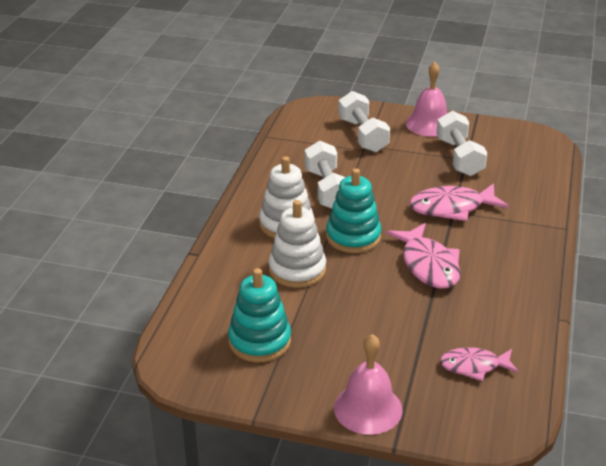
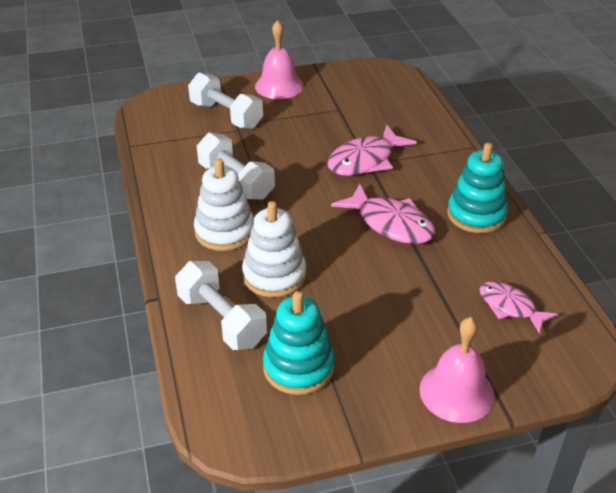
camera: 30 degrees left, 5 degrees up
turquoise stacking toy [326,168,382,253] -> turquoise stacking toy moved to [447,143,508,233]
white dumbbell [436,111,487,176] -> white dumbbell moved to [175,261,267,350]
pink fish [440,347,519,381] -> pink fish turned 75 degrees clockwise [480,281,558,334]

